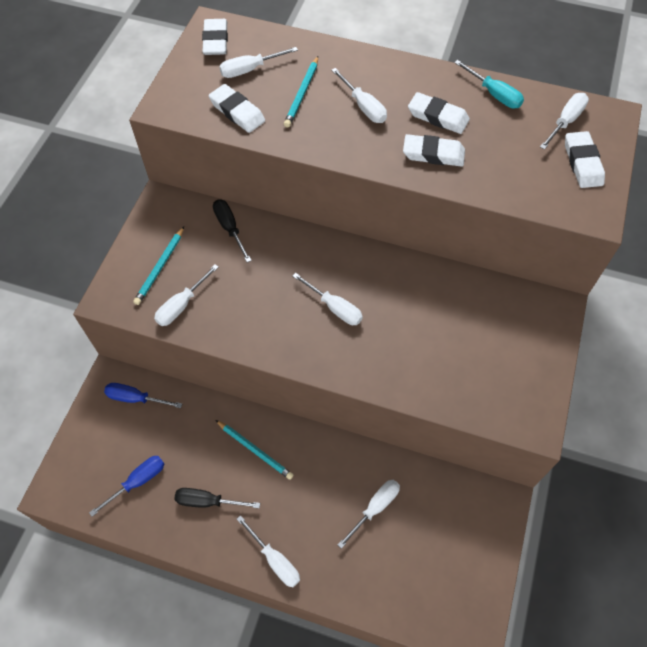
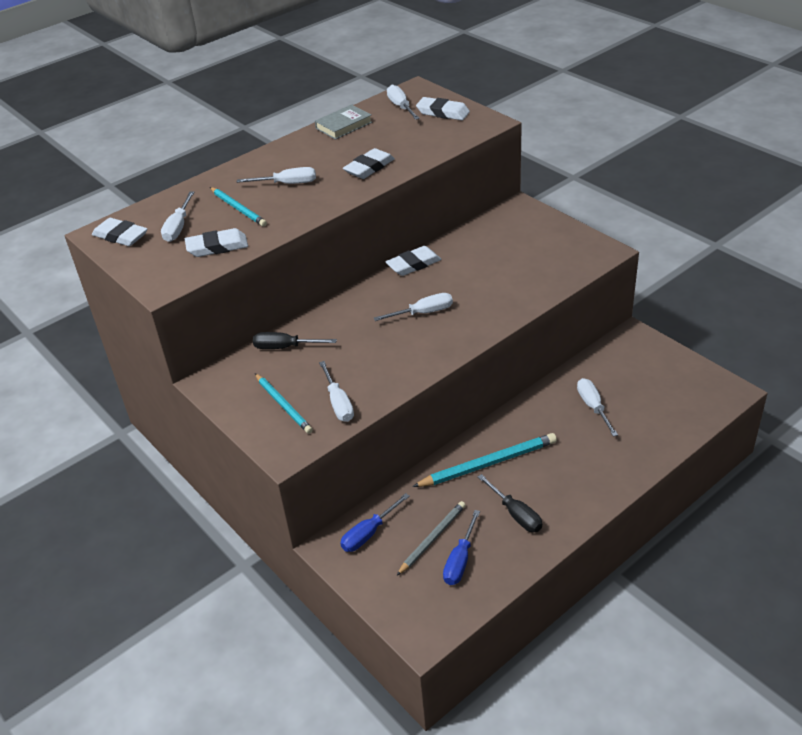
camera: 55 degrees left, 20 degrees down
blue screwdriver [89,456,164,517] -> blue screwdriver turned 150 degrees counterclockwise [443,510,480,585]
black screwdriver [174,488,260,508] -> black screwdriver turned 75 degrees counterclockwise [478,474,542,532]
turquoise pencil [215,420,293,480] -> turquoise pencil [412,433,557,487], size x1.52
white screwdriver [237,515,300,587] -> none
white eraser [408,92,470,134] -> white eraser moved to [385,246,441,276]
turquoise screwdriver [454,60,524,108] -> grey book [315,104,372,140]
none -> grey pencil [397,501,466,575]

